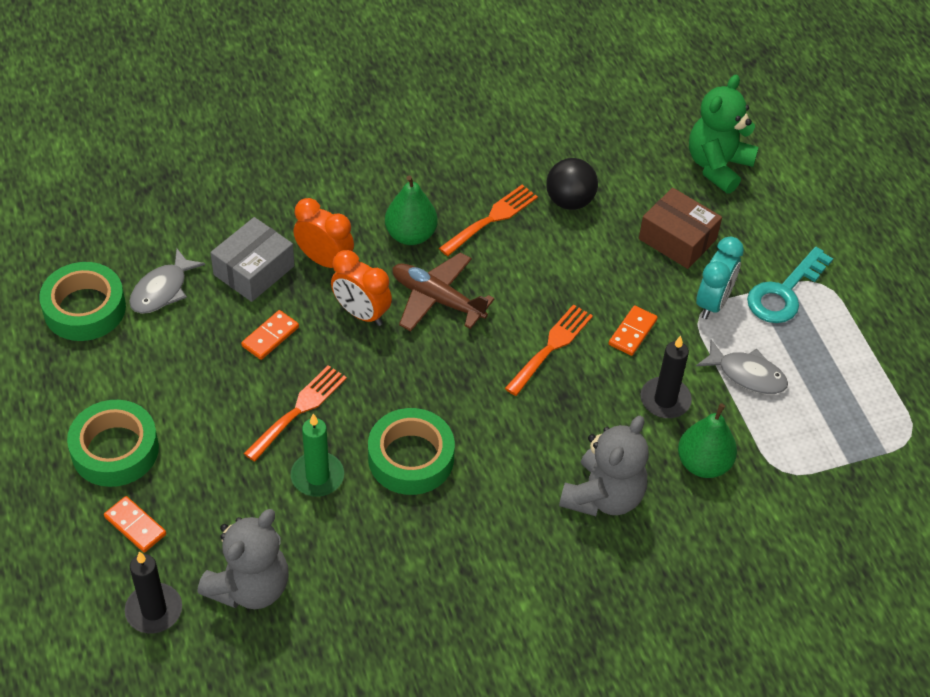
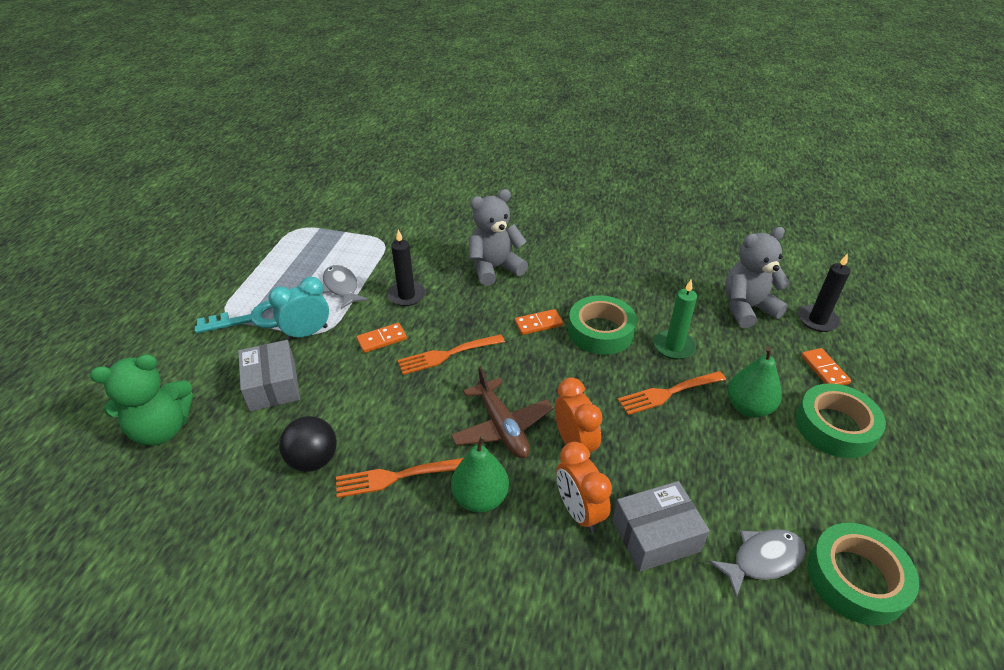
camera: 145 degrees left, 10 degrees down
orange domino [241,310,299,360] -> orange domino moved to [515,309,563,335]
brown box [639,188,722,269] -> grey box [238,340,300,412]
green pear [678,403,737,478] -> green pear moved to [728,347,782,417]

